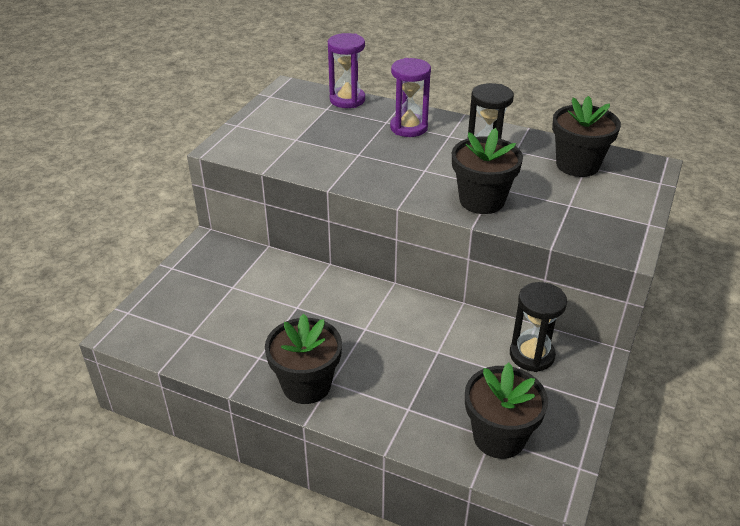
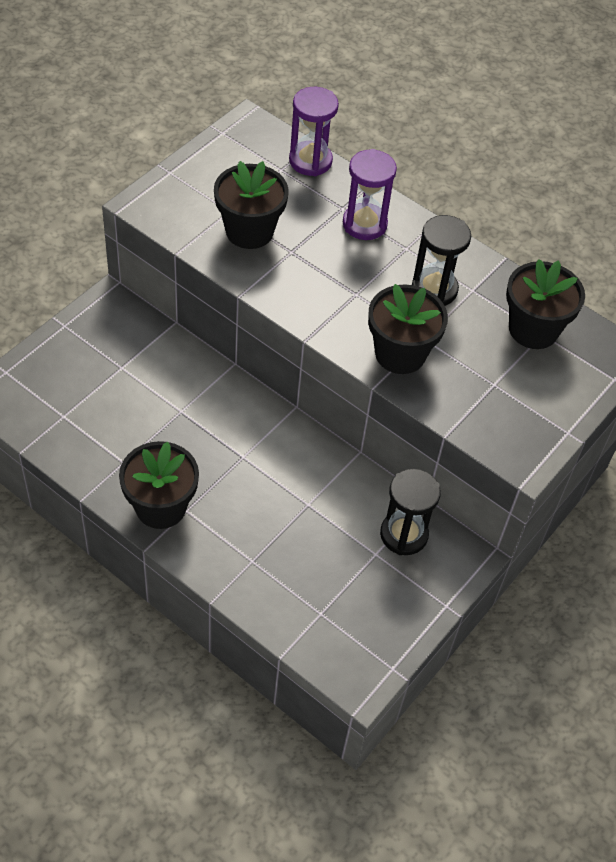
camera: 10 degrees right, 15 degrees up
black flower pot [465,363,548,459] -> black flower pot moved to [214,161,289,249]

